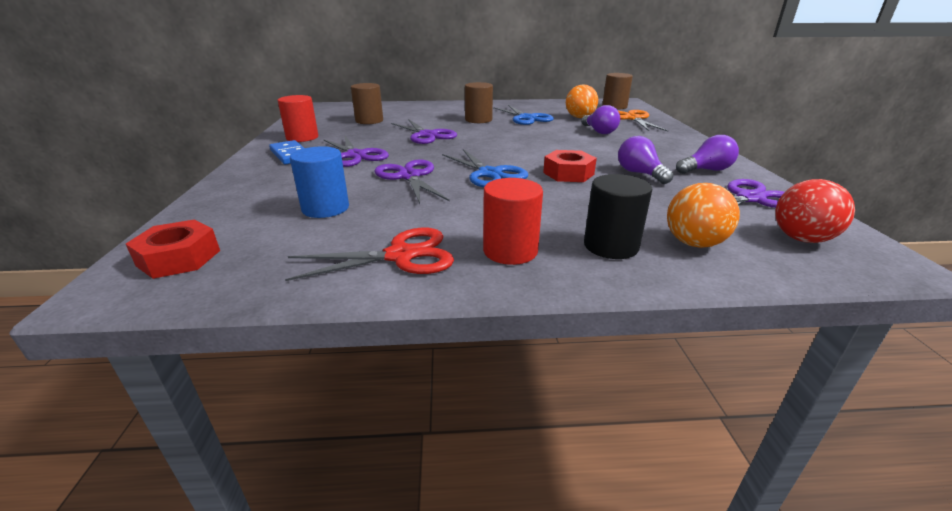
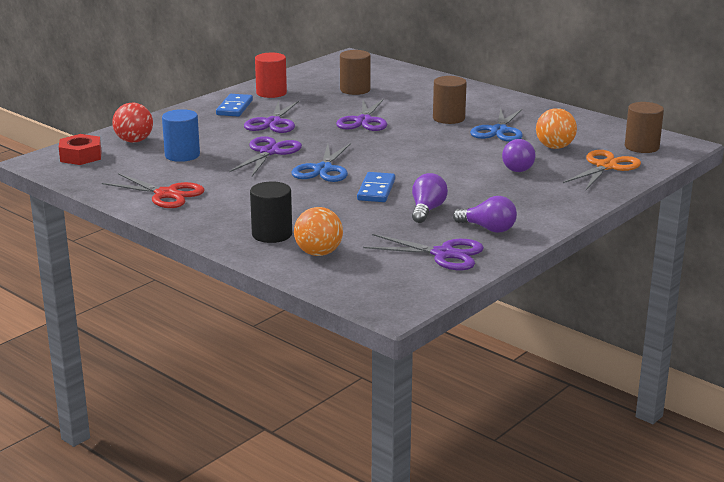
camera: 45 degrees right, 5 degrees down
red cylinder [483,178,543,265] -> none
red nut [543,150,597,182] -> blue domino [357,172,395,202]
red ball [775,179,855,243] -> red ball moved to [112,103,153,143]

